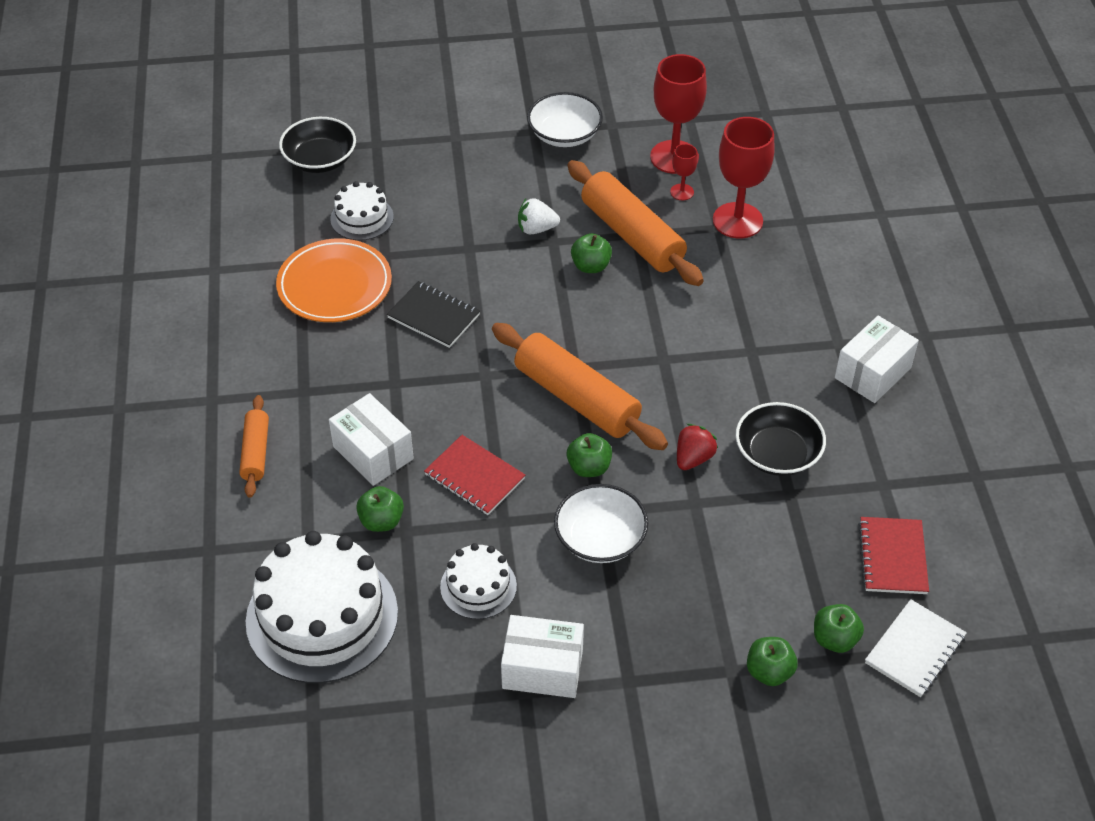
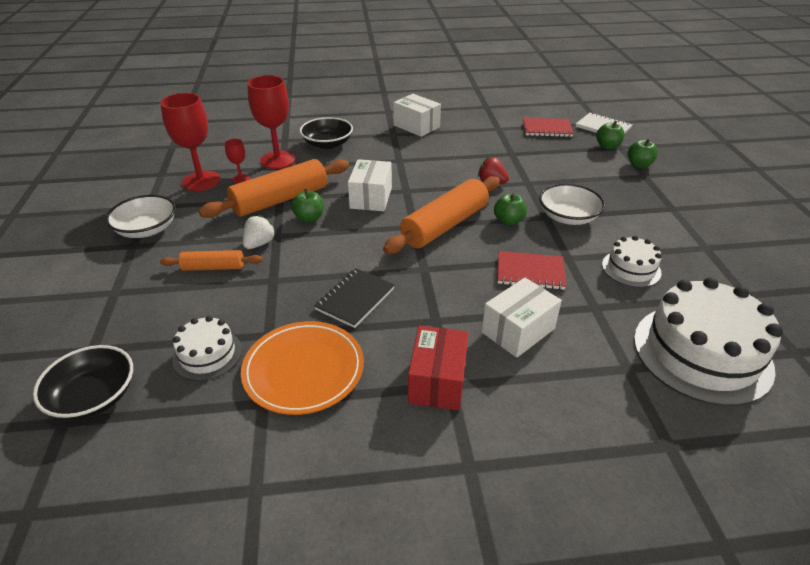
camera: 90 degrees left, 10 degrees down
orange rolling pin [240,395,269,498] -> orange rolling pin moved to [160,250,263,271]
green apple [356,486,404,532] -> none
red notebook [424,435,525,515] -> red notebook turned 60 degrees clockwise [498,251,566,290]
white box [501,615,584,698] -> white box moved to [348,159,392,211]
white strawberry [518,198,560,234] -> white strawberry turned 150 degrees counterclockwise [243,215,276,249]
black bowl [736,402,826,476] -> black bowl moved to [300,117,353,149]
none -> red box [408,326,469,410]

